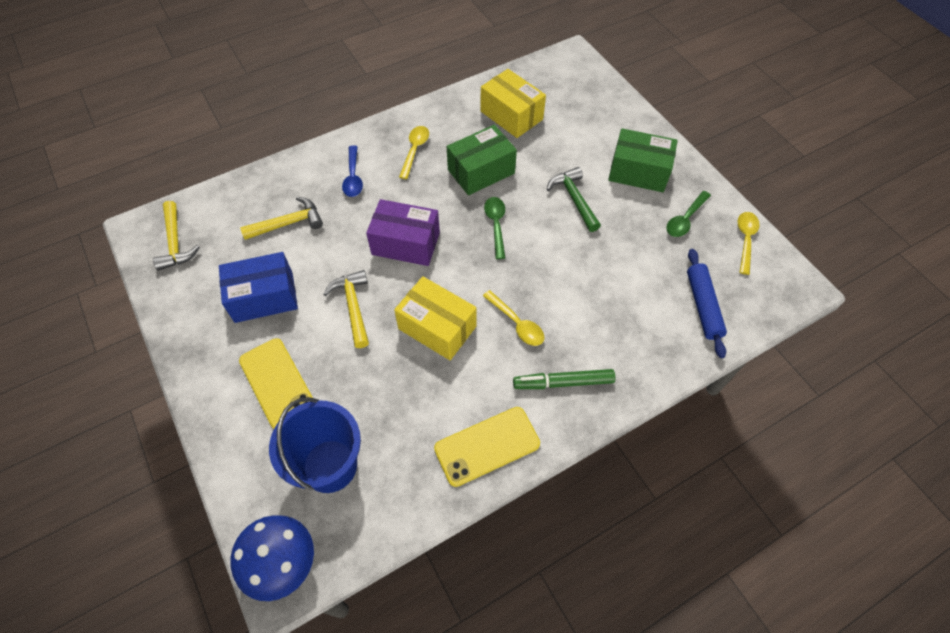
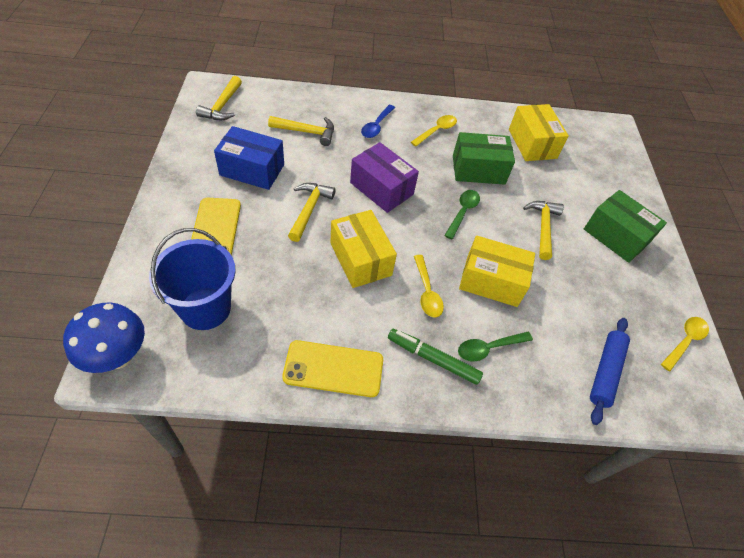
camera: 25 degrees right, 5 degrees down
green hammer [547,167,601,232] -> yellow hammer [523,201,564,260]
green spoon [666,191,711,237] -> green spoon moved to [458,332,533,362]
none -> yellow box [459,235,535,307]

